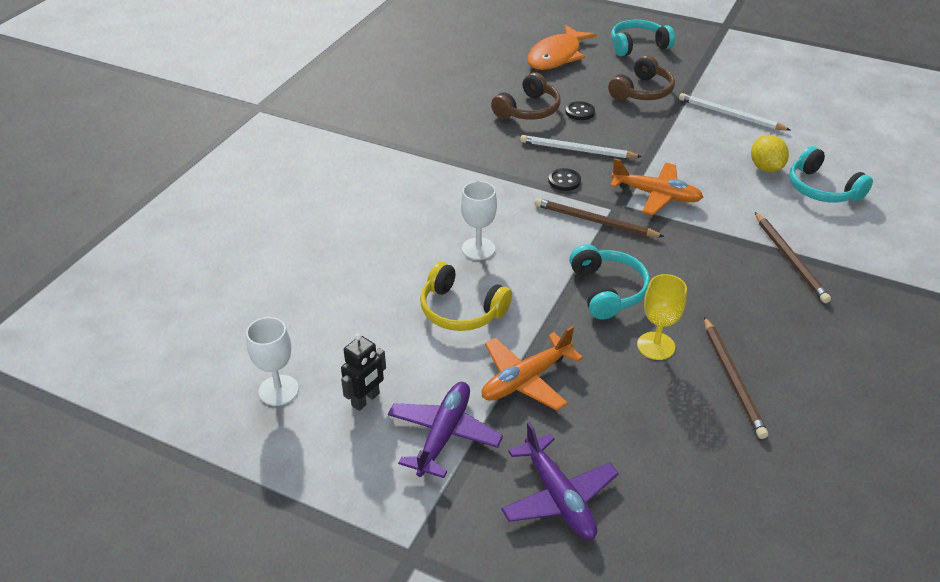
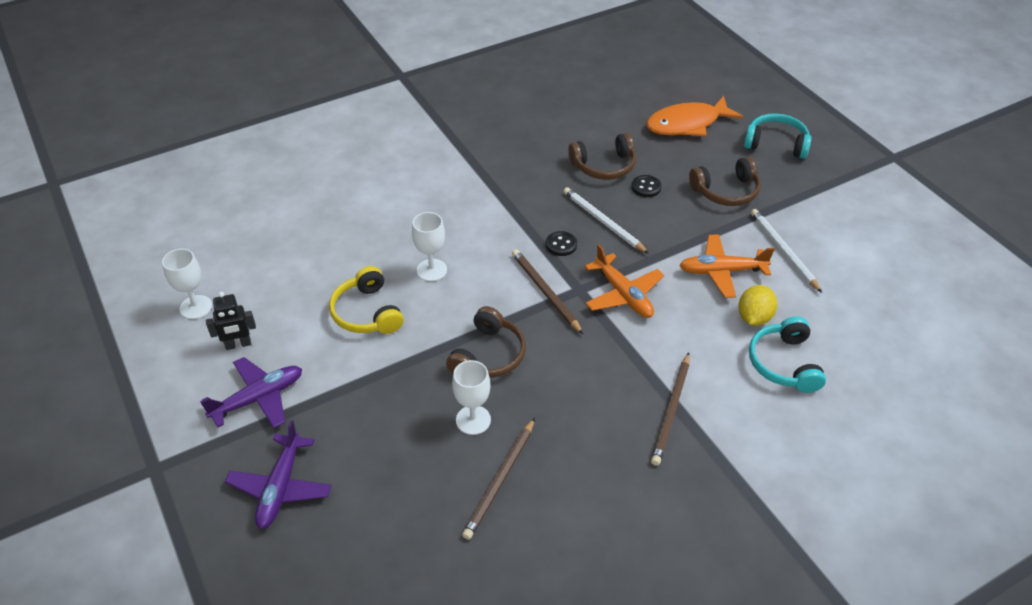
camera: 35 degrees right, 5 degrees up
orange plane [481,326,583,410] -> orange plane moved to [679,234,774,298]
turquoise headphones [569,244,650,320] -> brown headphones [446,306,526,378]
yellow goblet [637,274,687,360] -> white goblet [452,360,491,435]

